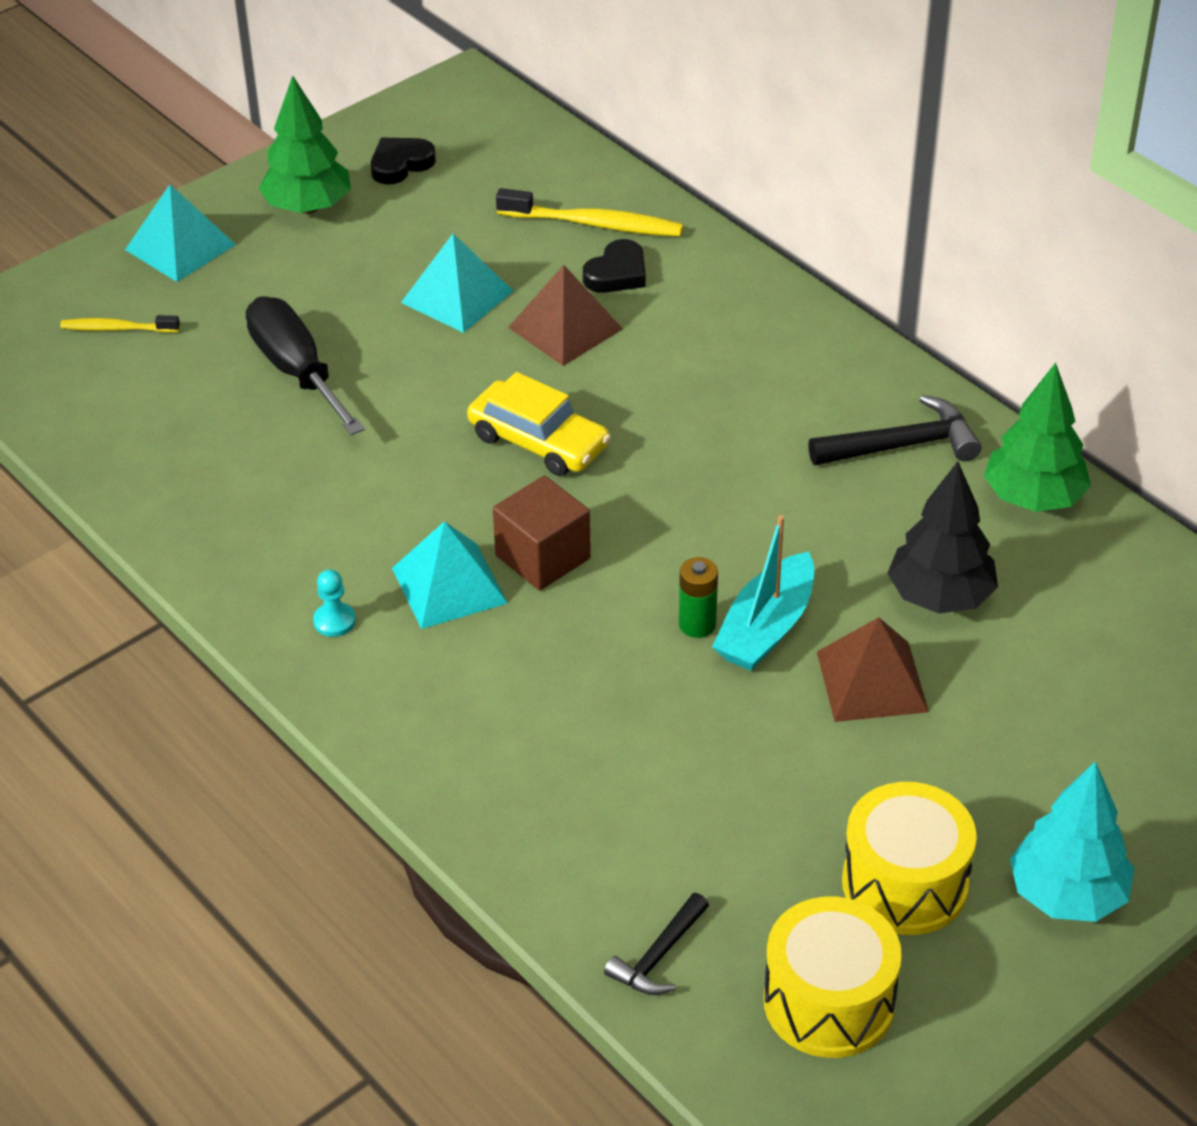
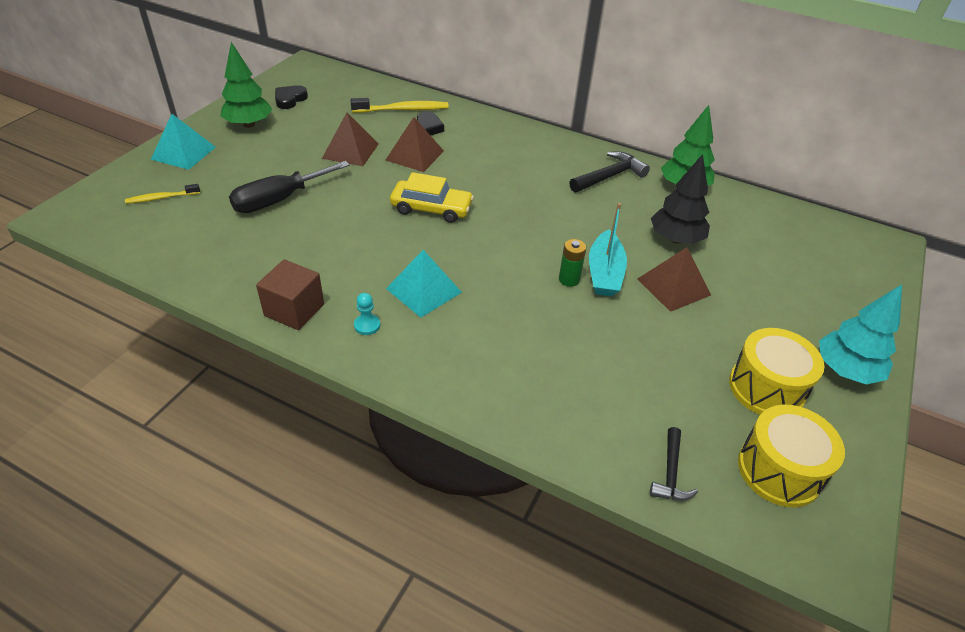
camera: 25 degrees left, 0 degrees up
black screwdriver [246,296,365,435] -> black screwdriver turned 75 degrees counterclockwise [229,161,350,213]
turquoise pyramid [401,233,513,333] -> brown pyramid [322,112,379,166]
brown cube [493,476,591,590] -> brown cube moved to [256,259,324,330]

